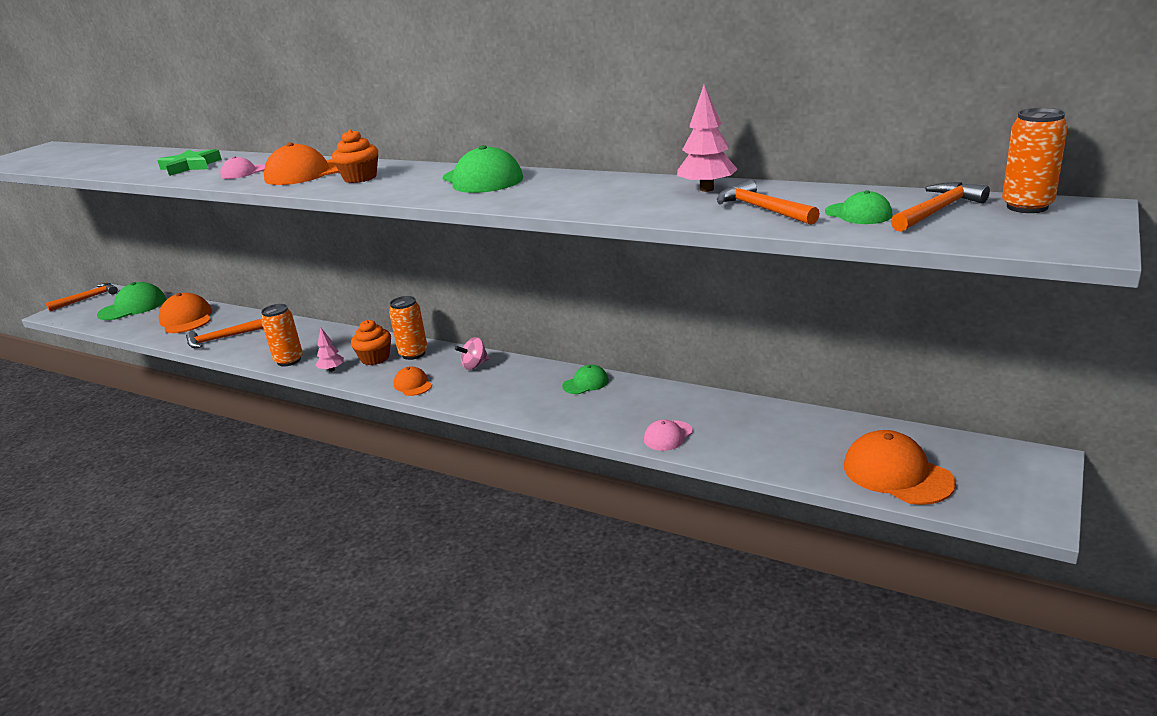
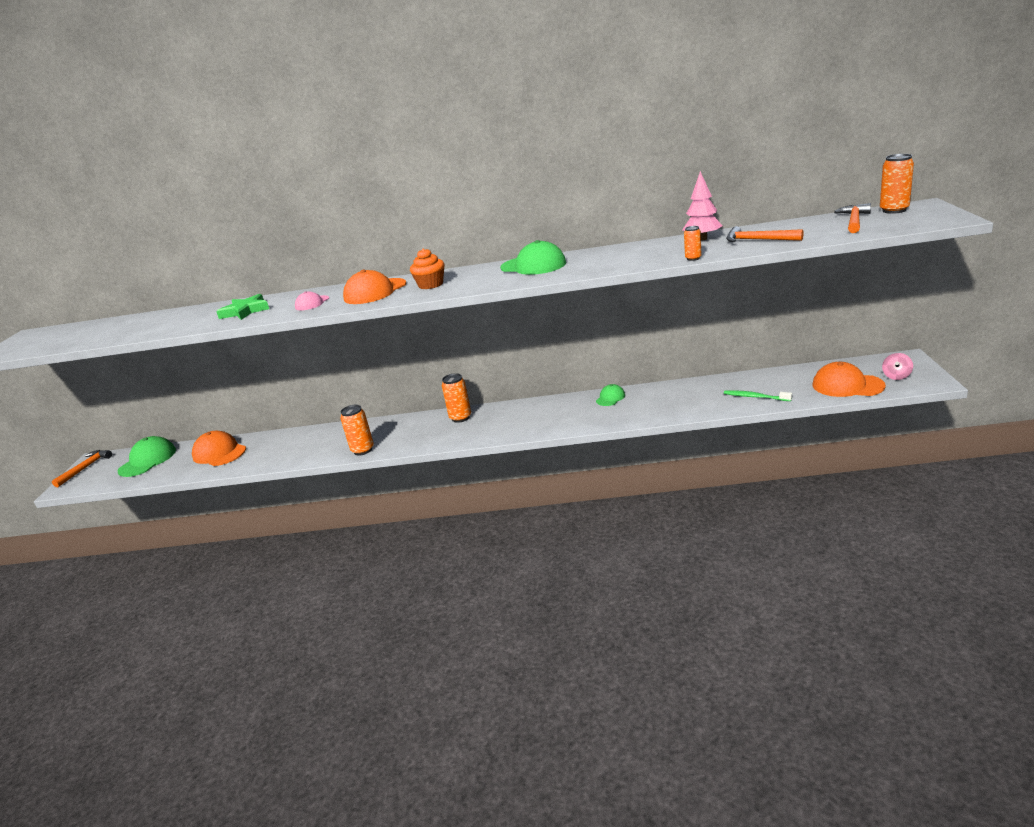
camera: 25 degrees left, 0 degrees up
orange hammer [186,319,263,348] -> none
pink tree [316,328,344,372] -> none
orange cupcake [351,320,391,365] -> none
orange cap [394,366,432,396] -> none
pink spinning top [455,337,489,370] -> pink spinning top moved to [882,353,913,380]
pink cap [644,420,693,451] -> none
green cap [825,190,893,224] -> none
none -> orange can [684,226,702,261]
none -> green toothbrush [724,390,792,401]

